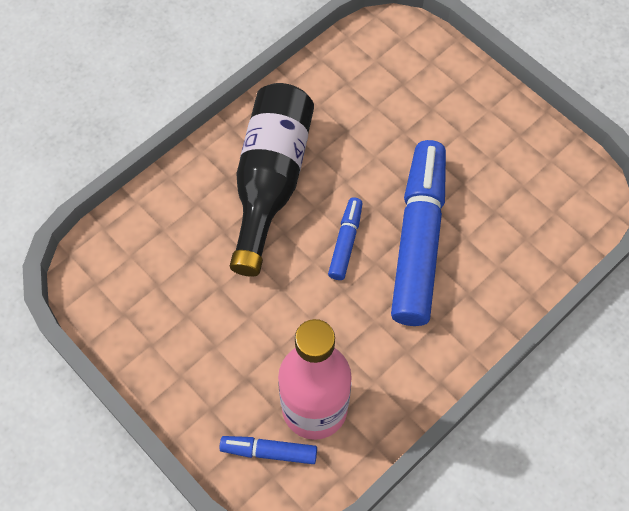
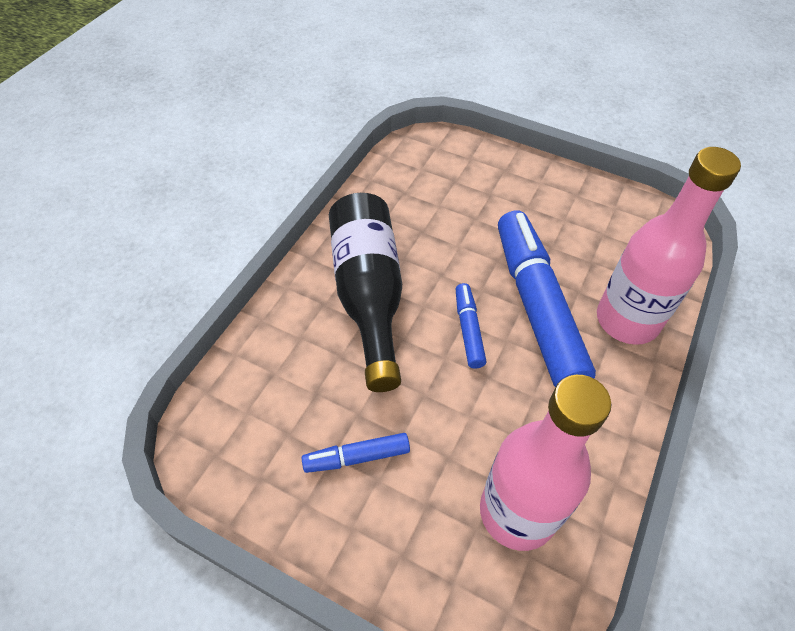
camera: 20 degrees left, 10 degrees down
blue marker [219,436,317,464] -> blue marker moved to [302,433,410,473]
none -> pink bottle [597,147,741,345]

